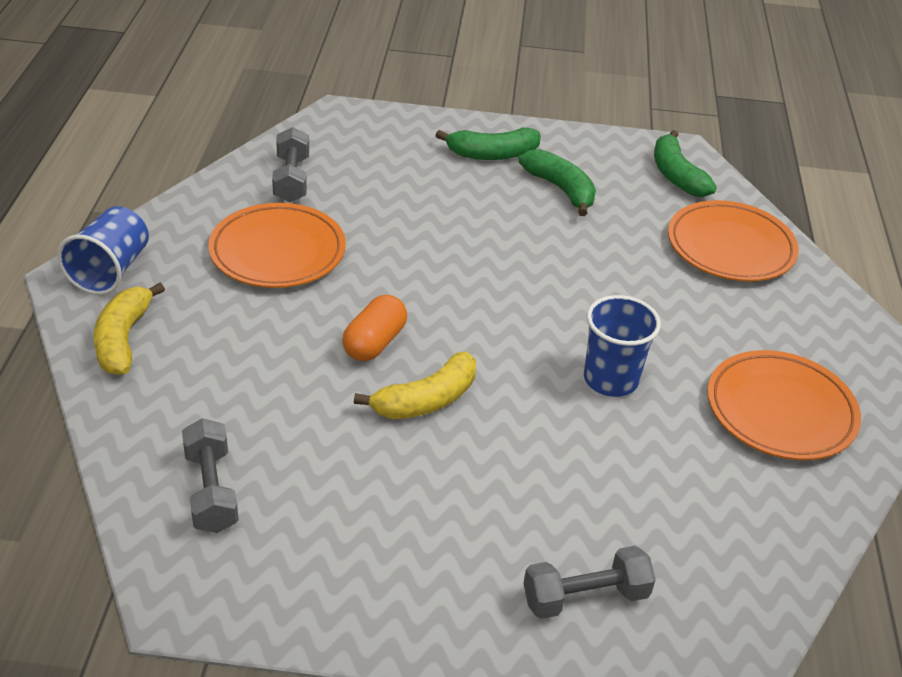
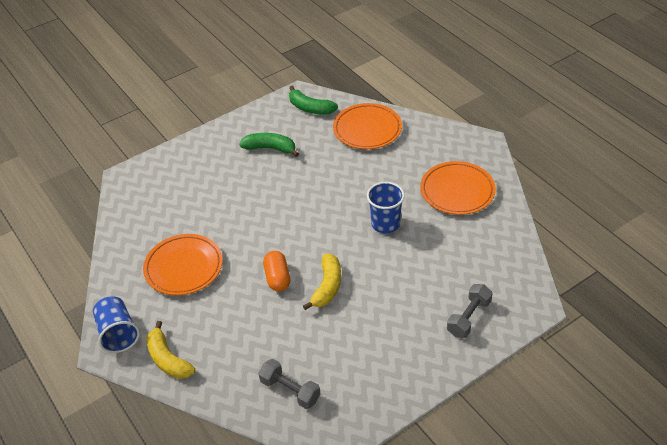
camera: 35 degrees left, 5 degrees up
grey dumbbell [272,127,309,202] -> none
green banana [435,128,541,160] -> none

